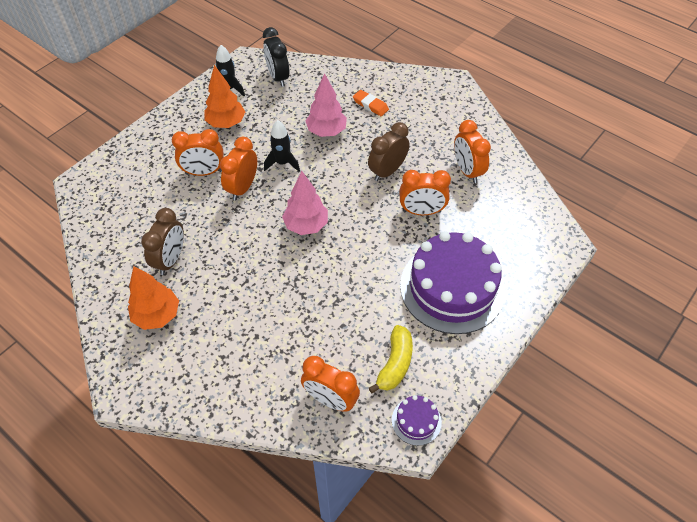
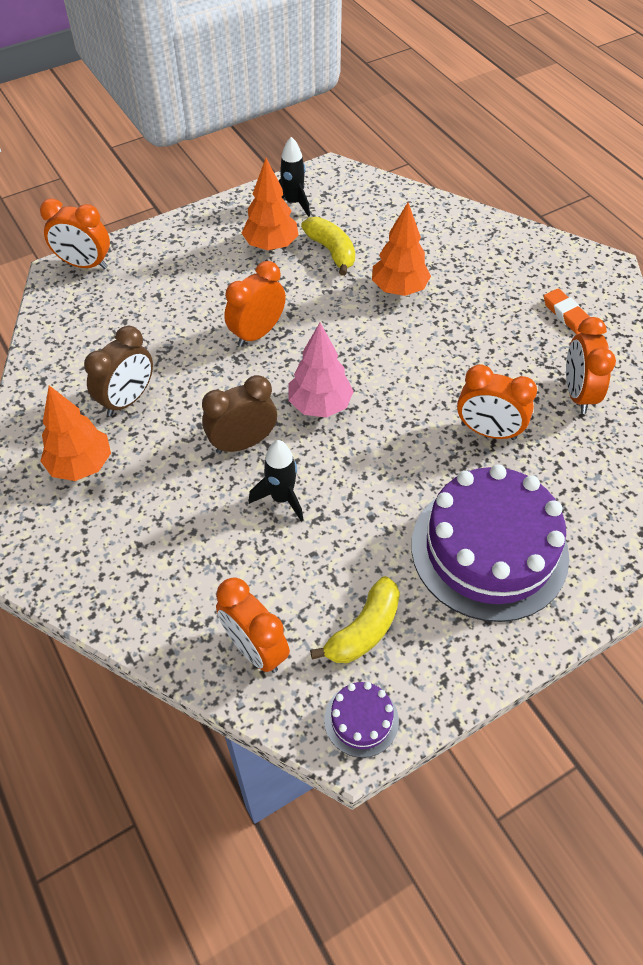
camera: 20 degrees right, 0 degrees up
orange clock [172,129,223,176] -> orange clock moved to [40,198,110,269]
black clock [263,27,289,87] -> none
black rocket [264,120,300,172] -> black rocket moved to [249,440,304,521]
pink tree [305,73,347,137] -> orange tree [372,203,431,296]
orange eraser [353,90,389,116] -> orange eraser moved to [544,288,590,334]
brown clock [368,122,409,181] -> brown clock moved to [202,375,277,454]
none -> yellow banana [301,217,355,276]

